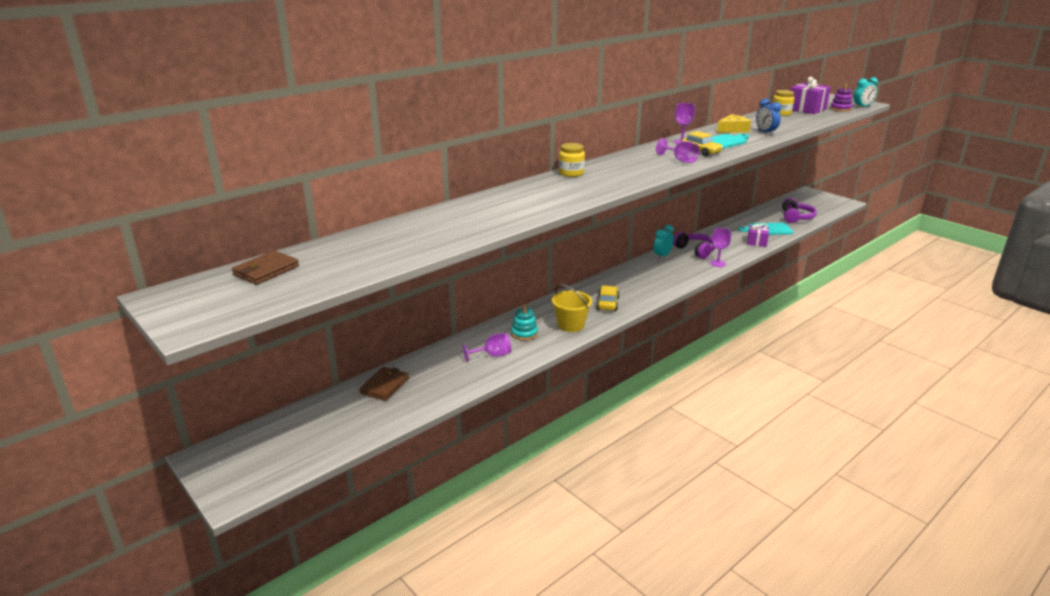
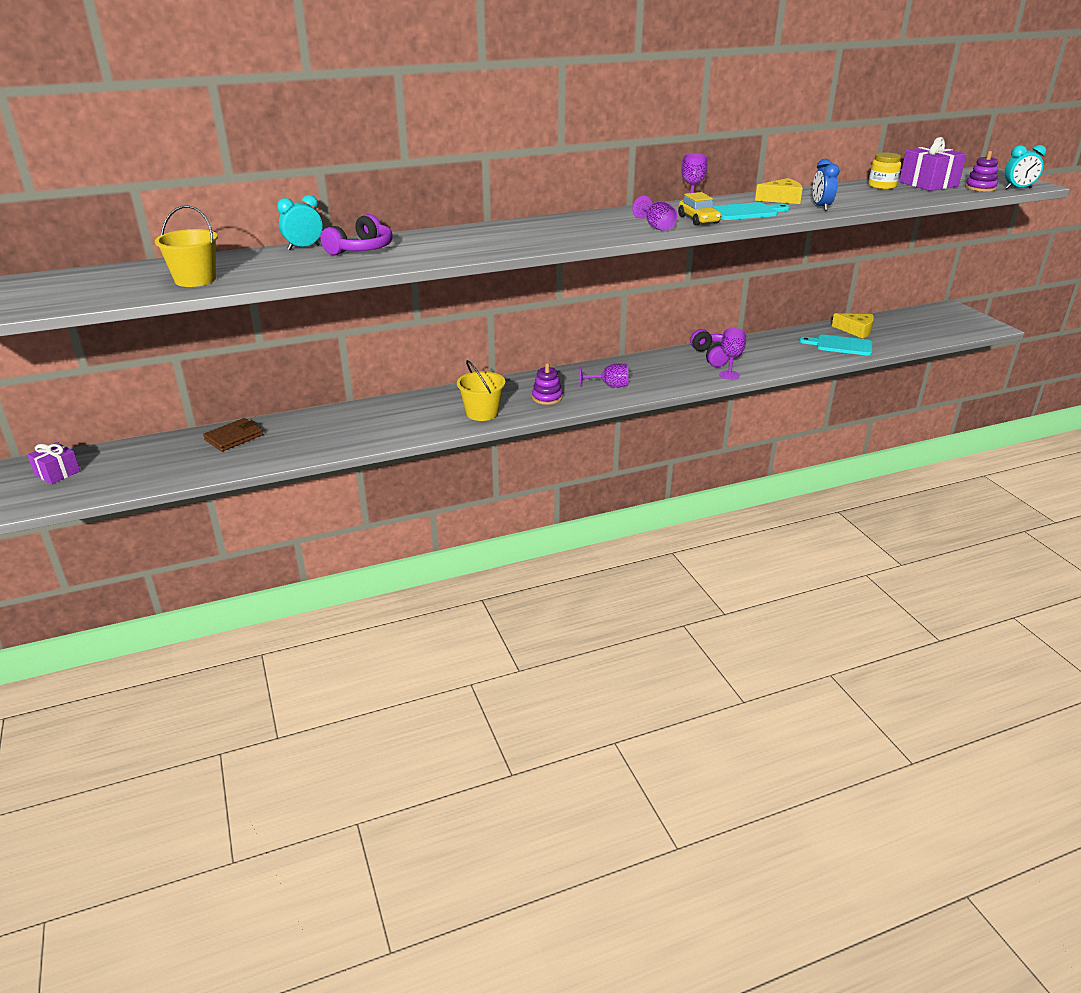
camera: 20 degrees right, 5 degrees up
brown wallet [232,251,299,285] -> none
purple goblet [462,333,511,362] -> purple goblet moved to [580,363,628,388]
turquoise stacking toy [511,305,538,341] -> none
yellow jar [559,143,585,177] -> none
yellow car [596,285,619,311] -> purple stacking toy [532,363,563,405]
turquoise clock [654,225,674,259] -> turquoise clock moved to [277,195,323,250]
purple gift [747,223,769,247] -> purple gift moved to [27,442,80,484]
purple headphones [782,198,817,223] -> purple headphones moved to [320,214,393,255]
none -> yellow bucket [155,205,218,287]
none -> yellow cheese [832,313,874,339]

